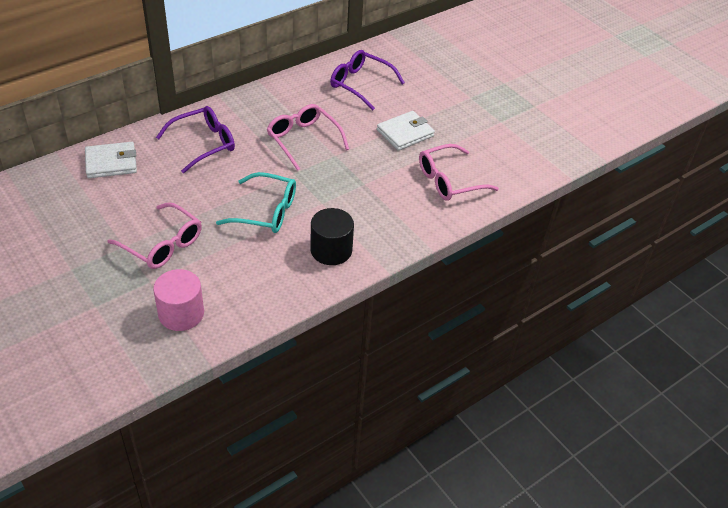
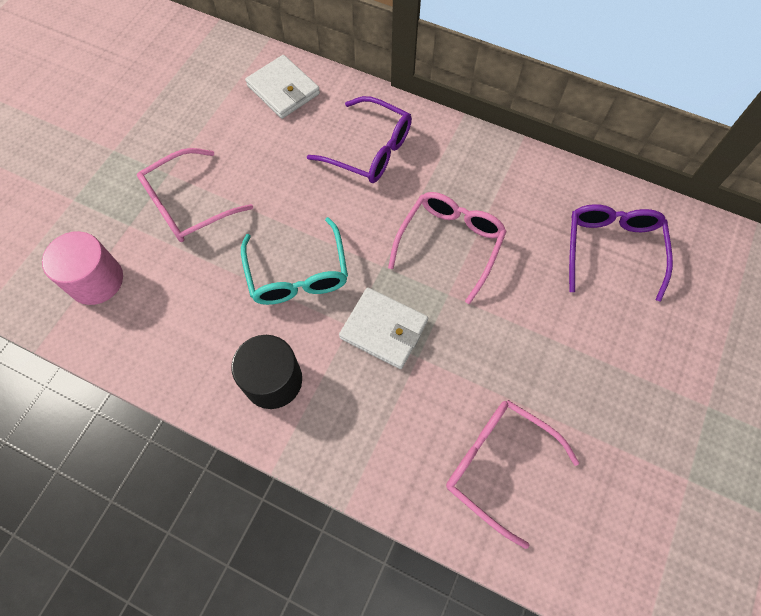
camera: 65 degrees right, 20 degrees up
pink glasses [108,202,202,269] -> pink glasses turned 45 degrees clockwise [137,148,253,242]
white wallet [377,111,435,151] -> white wallet moved to [339,287,428,369]

